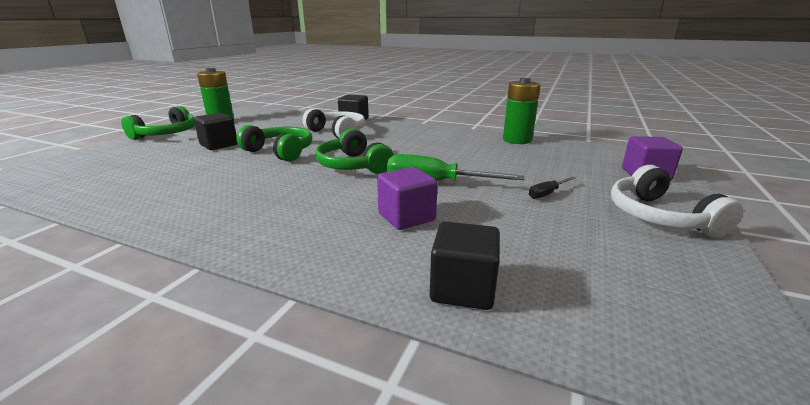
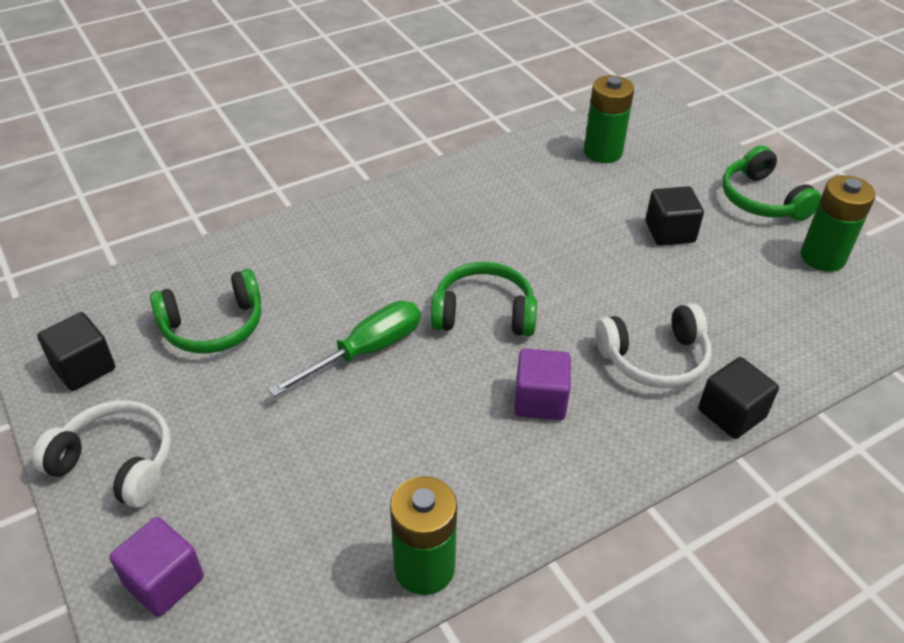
camera: 125 degrees right, 20 degrees up
green headphones [236,125,312,162] -> green headphones moved to [150,269,261,354]
purple cube [377,167,438,230] -> purple cube moved to [514,349,571,420]
black cube [430,221,500,310] -> black cube moved to [37,312,115,391]
black screwdriver [529,177,575,199] -> none
none -> green battery [584,75,635,163]

